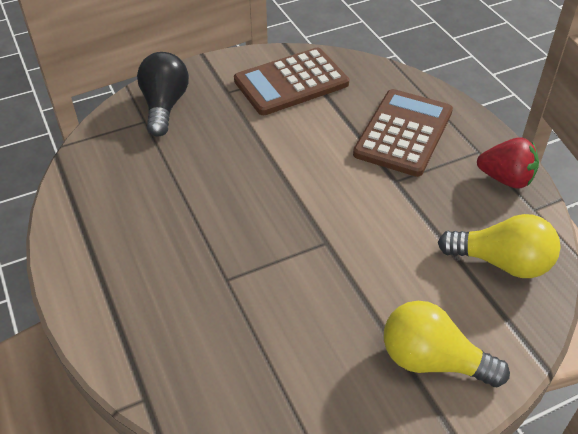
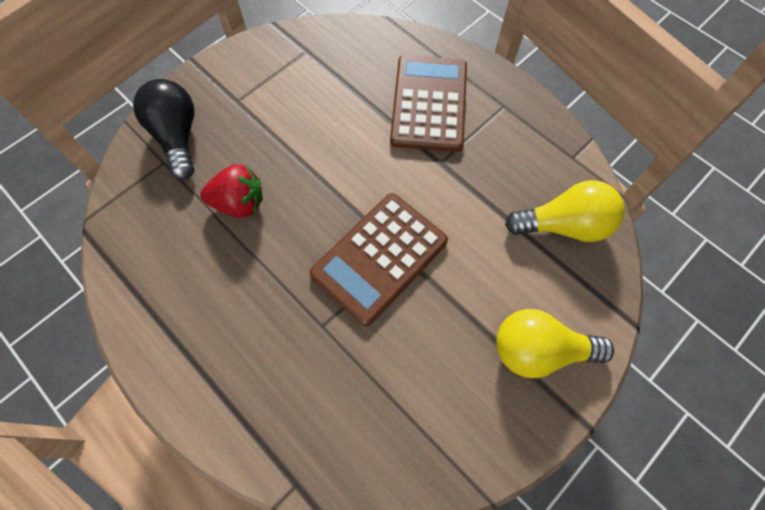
camera: 20 degrees left, 20 degrees up
brown calculator [234,48,349,115] -> brown calculator moved to [309,193,448,326]
red strawberry [477,137,539,189] -> red strawberry moved to [200,164,263,218]

